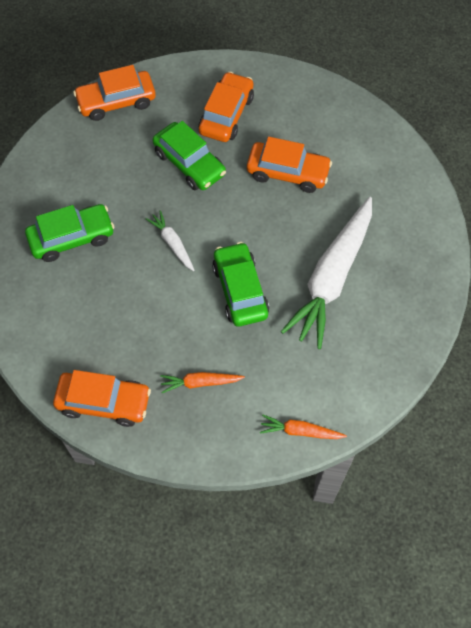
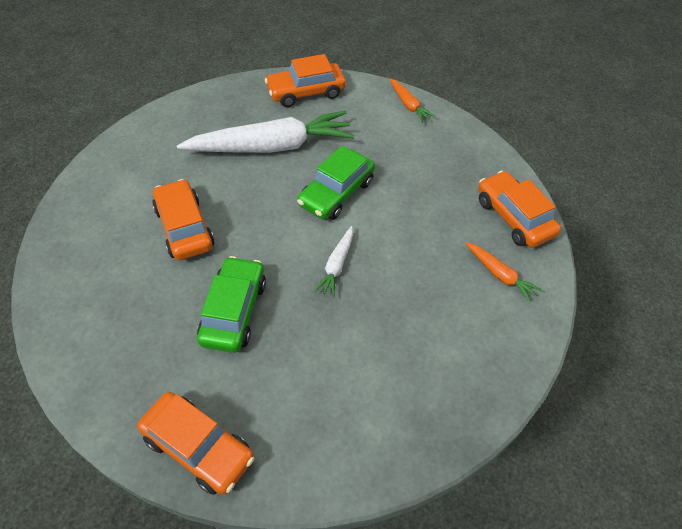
camera: 130 degrees left, 10 degrees down
green car [25,204,114,262] -> none
orange carrot [160,372,245,393] -> orange carrot moved to [465,242,542,302]
orange car [199,71,254,142] -> orange car moved to [265,54,346,107]

